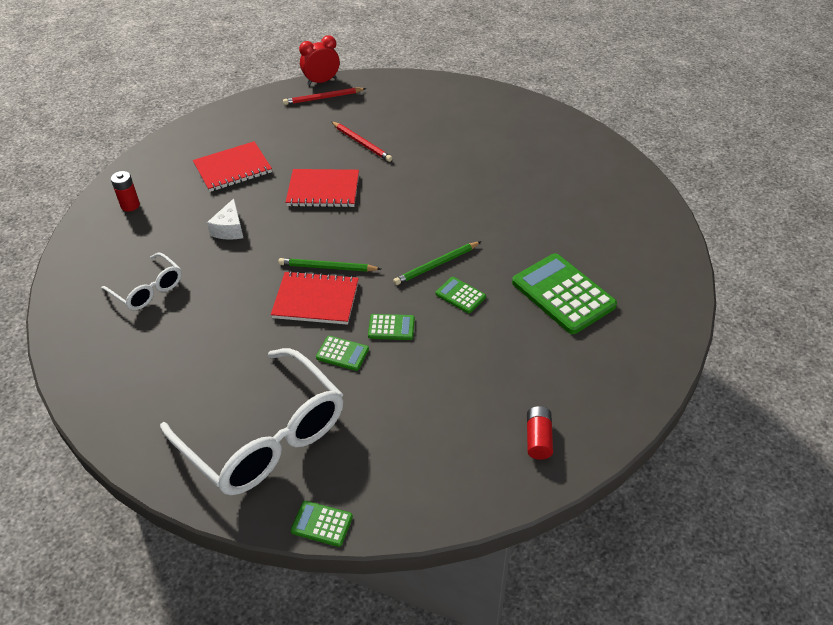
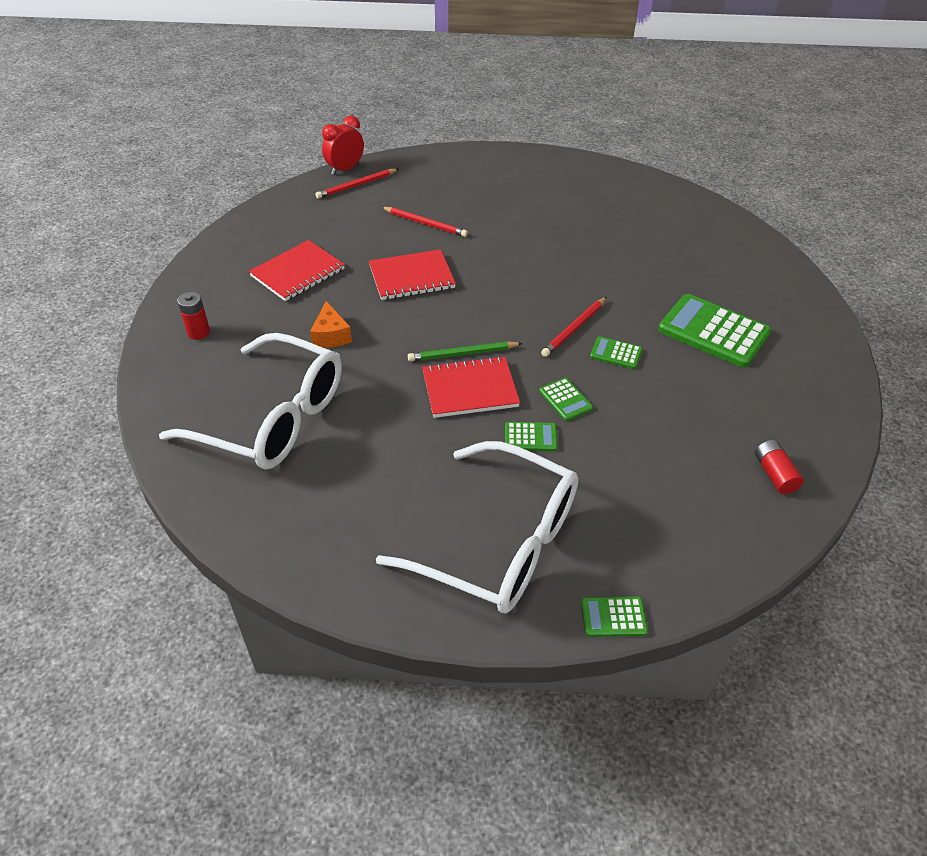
camera: 20 degrees left, 0 degrees up
white glasses [101,252,182,310] -> white glasses [159,333,342,469], size x1.95
white cheese [207,198,243,240] -> orange cheese [310,301,352,348]
green calculator [368,314,415,340] -> green calculator turned 75 degrees clockwise [539,378,593,421]
green pencil [393,241,481,285] -> red pencil [541,297,606,357]

